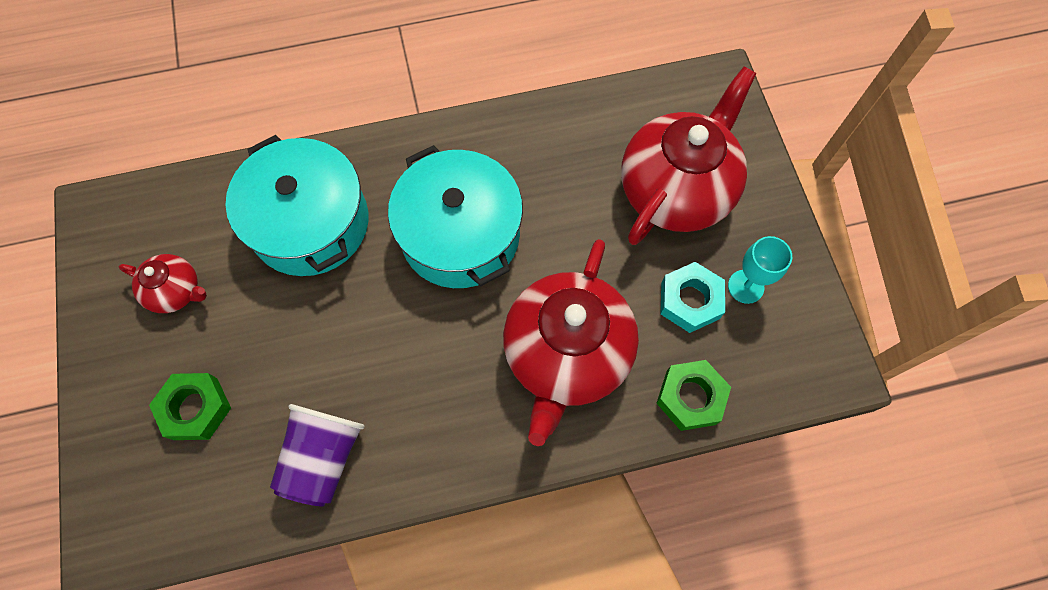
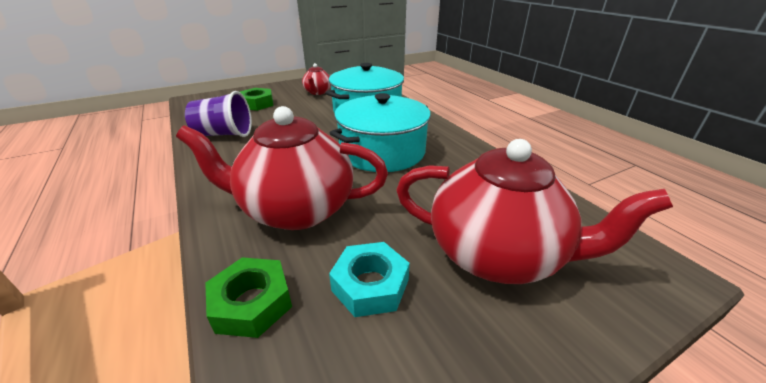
camera: 75 degrees right, 35 degrees down
turquoise goblet [728,236,792,304] -> none

